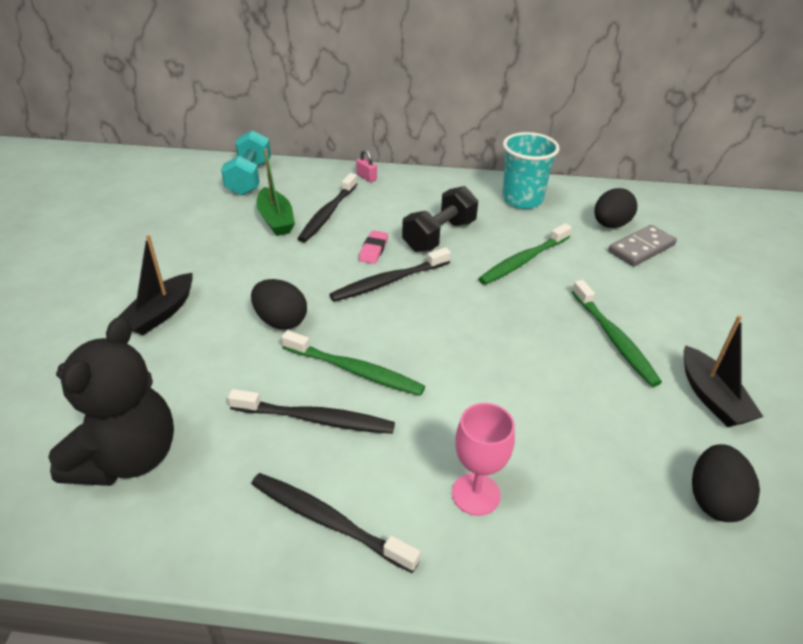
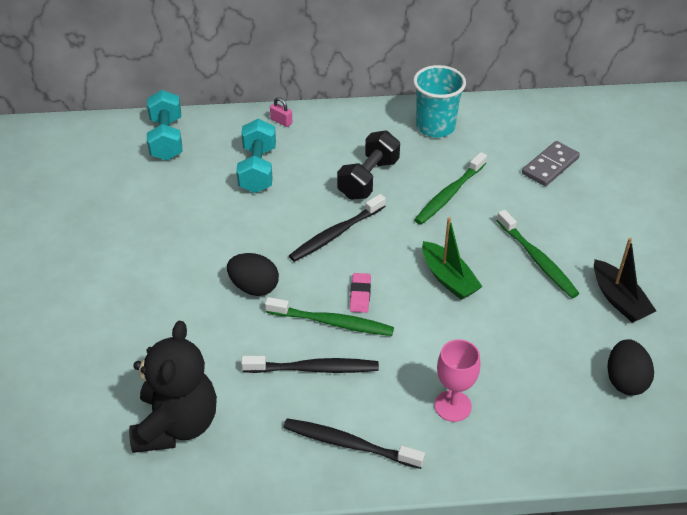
camera: 10 degrees left, 5 degrees up
black boat [117,235,193,336] -> none
green boat [256,149,295,236] -> green boat moved to [422,217,483,300]
black toothbrush [298,173,357,243] -> turquoise dumbbell [236,119,276,193]
pink eraser [359,230,388,264] -> pink eraser moved to [350,273,371,313]
black egg [594,188,637,228] -> none

